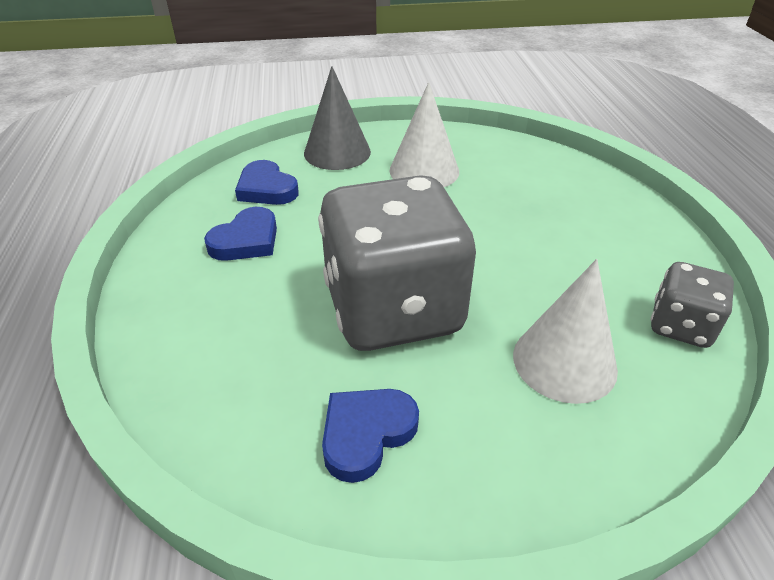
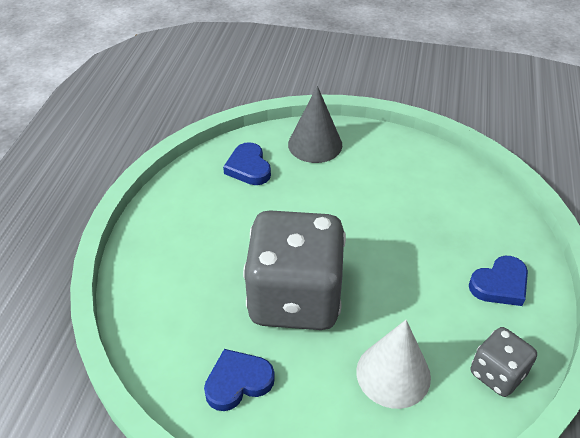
camera: 20 degrees right, 5 degrees up
blue heart [204,207,277,261] -> blue heart moved to [469,256,528,306]
white cone [389,82,459,187] -> none

